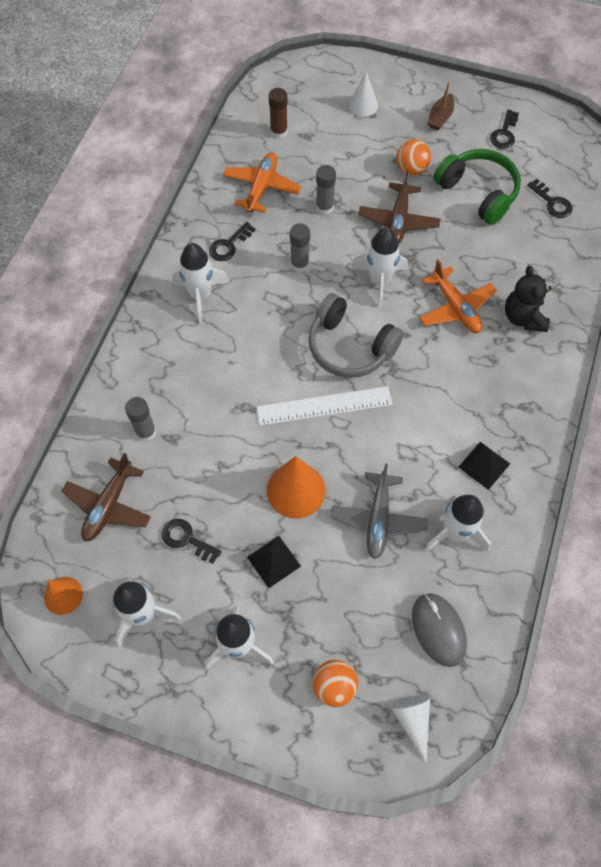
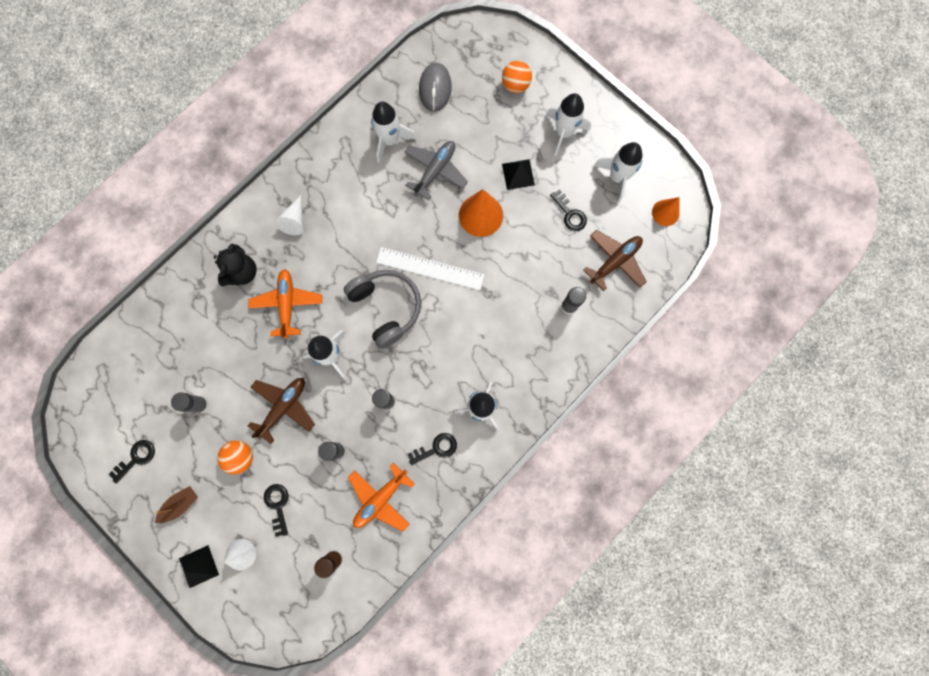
camera: 155 degrees left, 15 degrees up
white cone [390,695,430,763] -> white cone moved to [275,195,303,235]
green headphones [433,149,521,225] -> grey glue stick [171,392,209,413]
black pyramid [459,442,510,490] -> black pyramid moved to [179,545,219,588]
black key [527,179,573,218] -> black key moved to [264,484,288,537]

